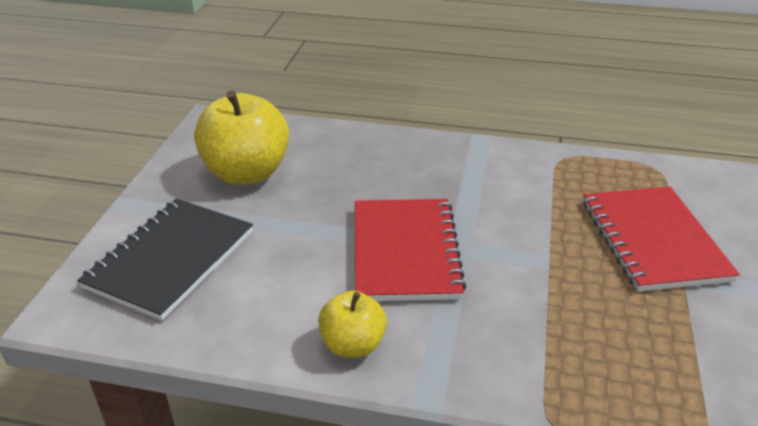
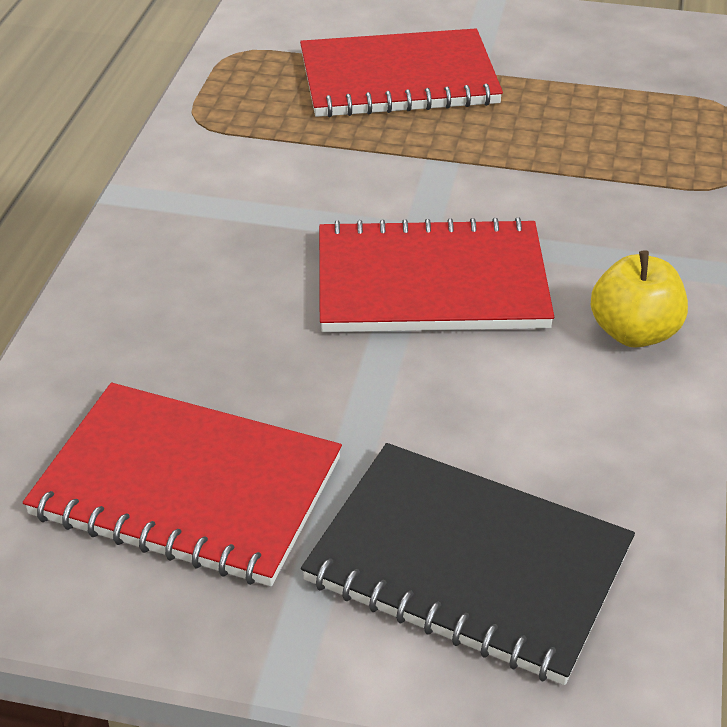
camera: 90 degrees left, 5 degrees up
yellow apple [194,90,289,185] -> red notebook [23,383,342,586]

